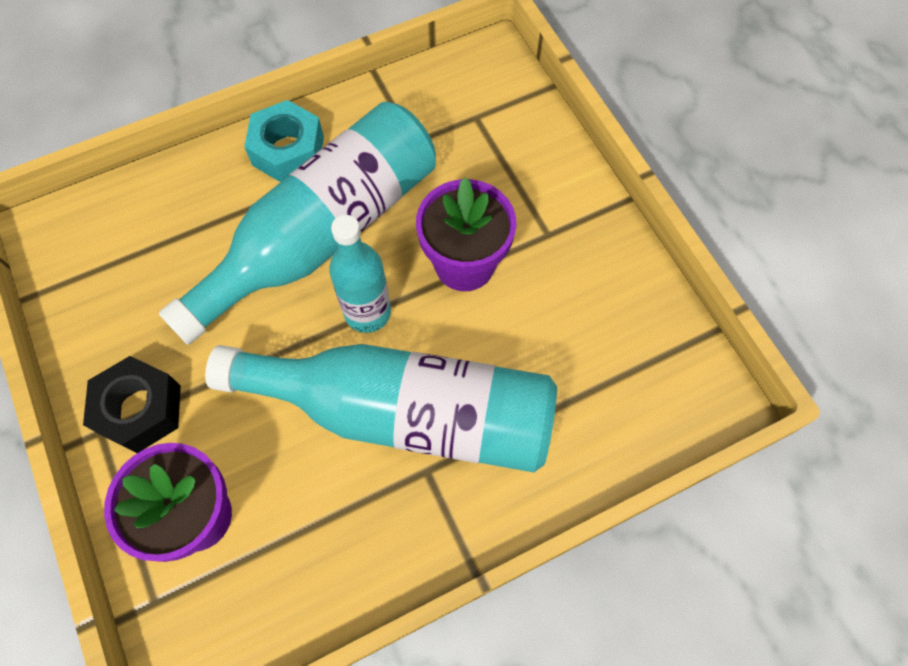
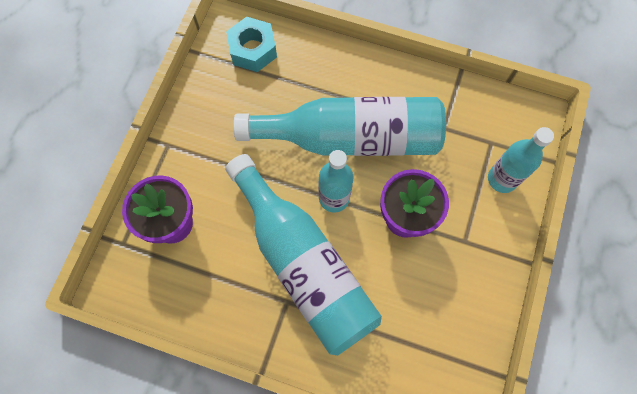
camera: 45 degrees right, 5 degrees up
black nut [83,356,181,453] -> none
turquoise nut [244,100,324,182] -> turquoise nut moved to [226,17,277,72]
none -> turquoise bottle [488,127,554,193]

